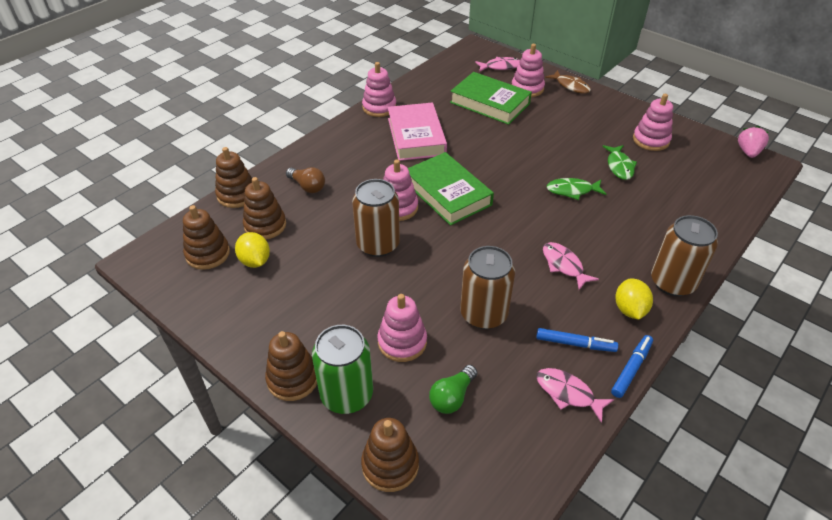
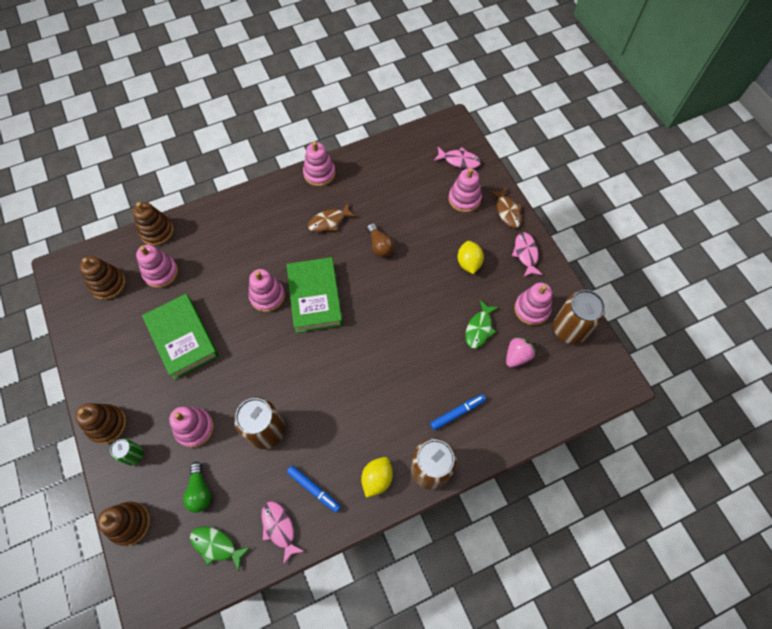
camera: 25 degrees right, 20 degrees up
yellow lemon [235,232,270,268] -> yellow lemon moved to [458,241,484,274]
brown stacking toy [243,177,286,240] -> pink stacking toy [136,245,178,288]
brown light bulb [286,167,325,193] -> brown light bulb moved to [367,223,394,257]
green can [312,325,373,414] -> green can [110,438,143,465], size x0.54
brown can [352,179,400,257] -> brown can moved to [553,290,605,344]
pink book [388,103,447,161] -> brown fish [308,203,357,232]
green light bulb [429,365,477,414] -> green light bulb turned 75 degrees counterclockwise [183,462,211,513]
green book [450,72,532,125] -> green book moved to [142,294,219,380]
pink fish [543,242,599,290] -> pink fish moved to [512,232,543,277]
green fish [547,178,606,200] -> green fish moved to [190,526,251,571]
blue marker [611,335,653,398] -> blue marker moved to [430,394,486,430]
pink strawberry [738,126,769,158] -> pink strawberry moved to [506,336,536,367]

